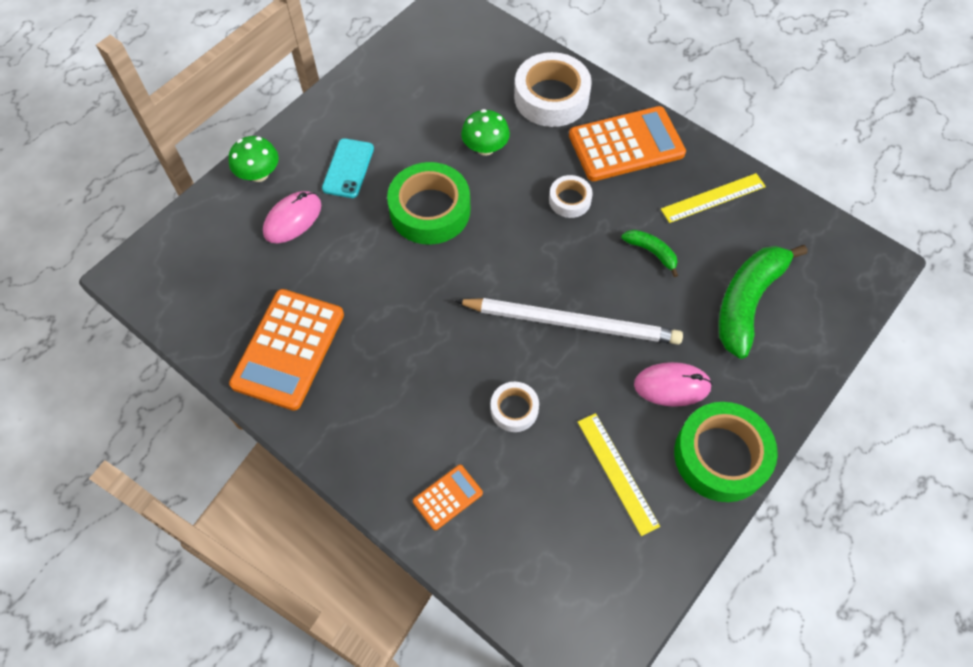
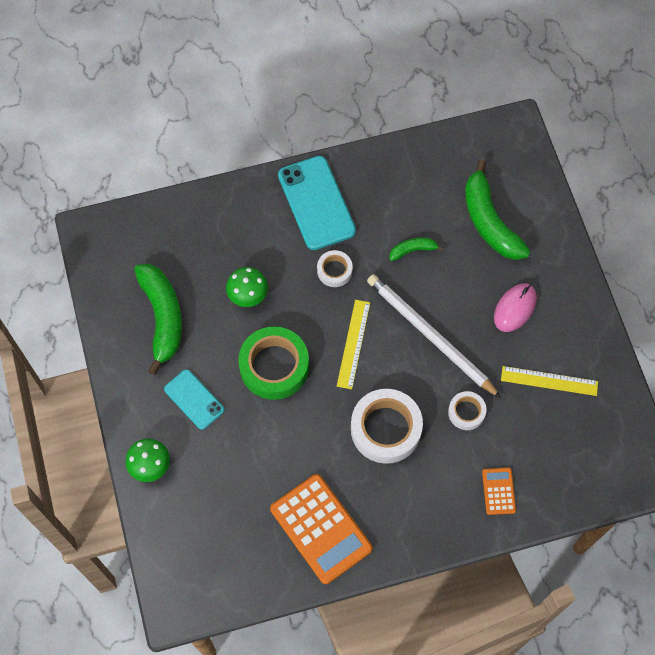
camera: 55 degrees left, 5 degrees up
pink mouse [263,191,321,243] -> none
white pencil [455,298,683,345] -> white pencil turned 90 degrees counterclockwise [367,274,501,398]
white tape [514,52,592,127] -> white tape moved to [351,389,423,464]
orange calculator [569,106,686,181] -> turquoise phone [278,156,356,250]
yellow ruler [661,173,766,223] -> yellow ruler moved to [337,300,370,389]
green tape [674,402,778,502] -> none
none -> green banana [134,264,182,375]

